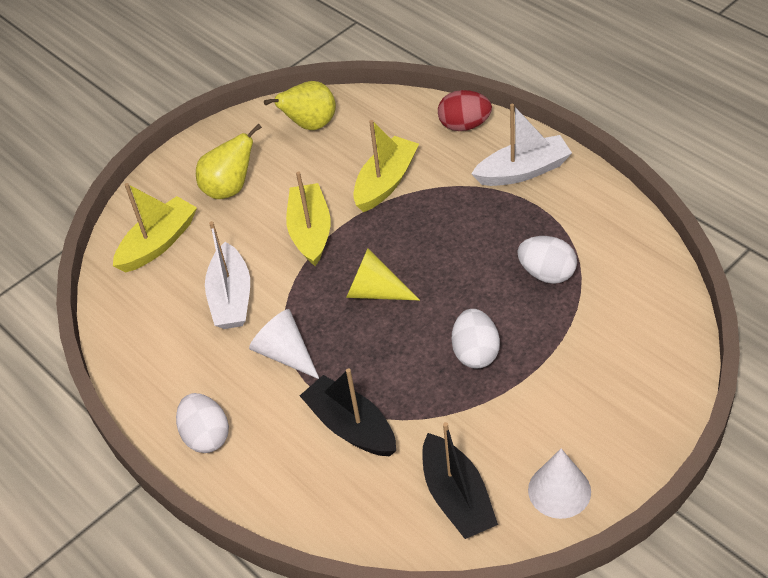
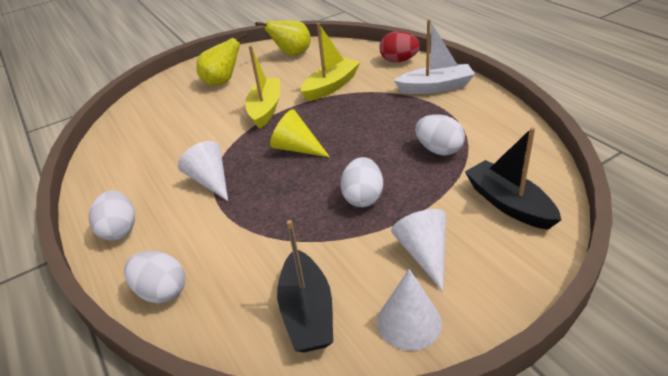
camera: 10 degrees right, 10 degrees down
yellow boat [113,183,197,272] -> none
white boat [205,221,250,329] -> none
black boat [300,368,396,457] -> black boat moved to [465,127,561,230]
none -> white egg [124,251,185,303]
none -> white cone [391,209,446,291]

